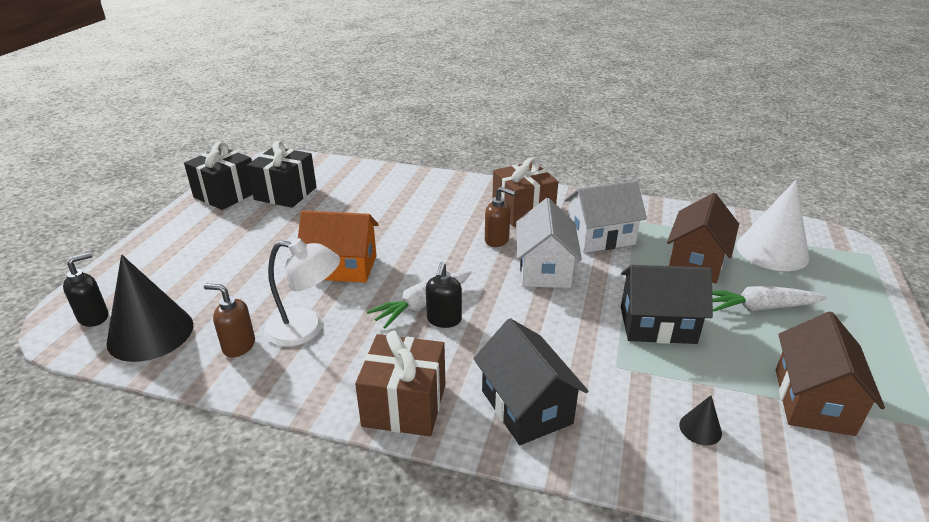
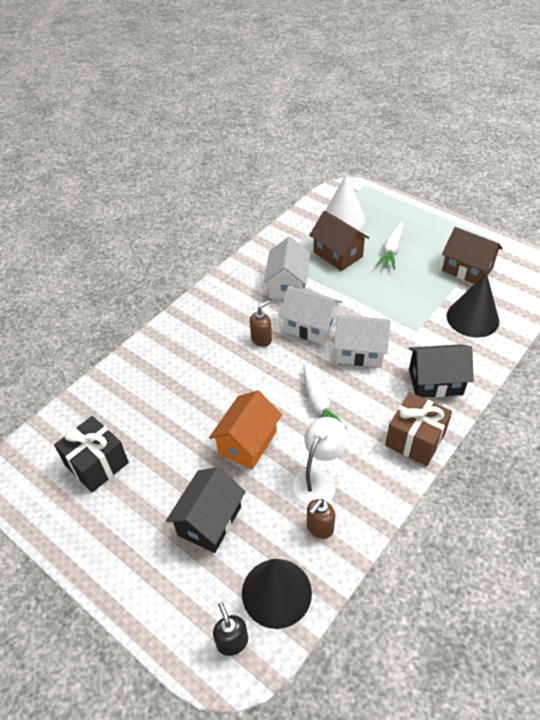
camera: 65 degrees left, 15 degrees up
black gift [184,142,253,210] -> none
black soap dispenser [426,262,462,328] -> none
brown gift [492,157,558,227] -> none
black house [621,265,713,344] -> black house moved to [166,467,246,553]
black cone [679,395,722,446] -> black cone [447,273,499,338], size x2.34
none -> white house [334,315,391,367]

